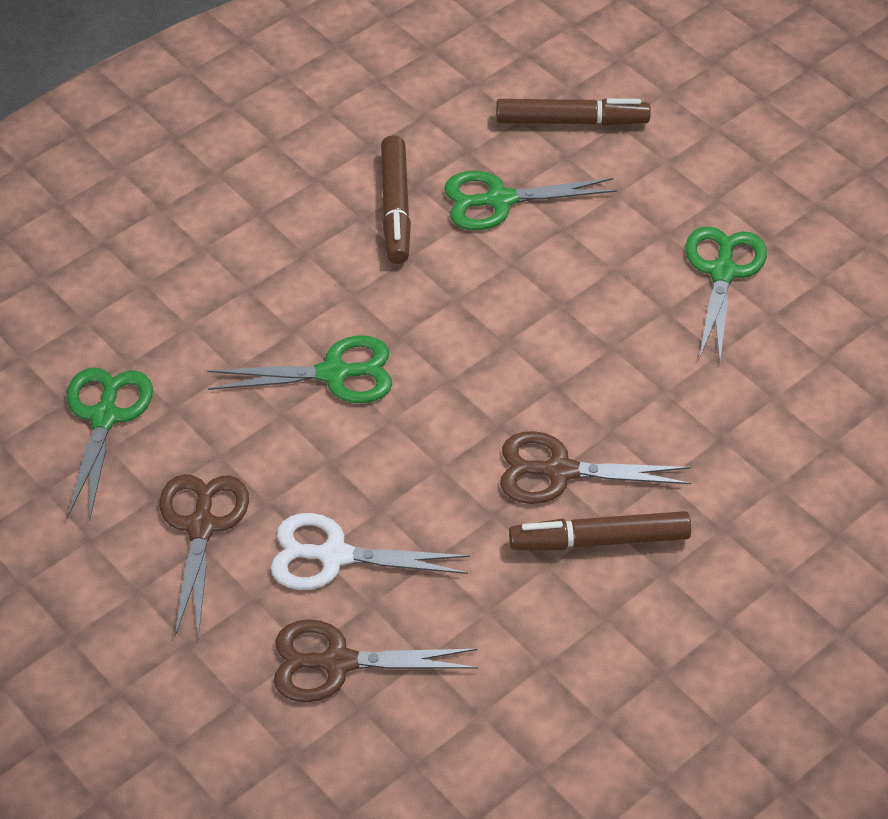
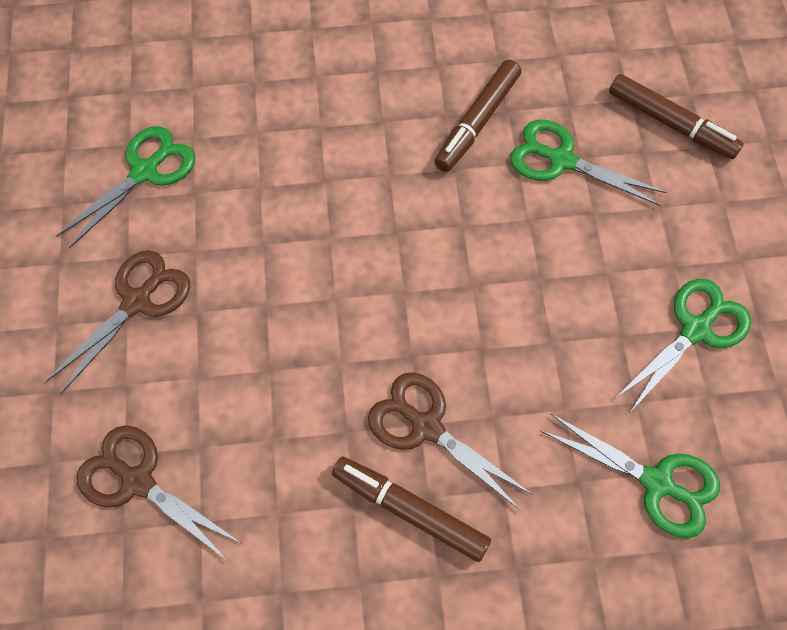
camera: 35 degrees right, 15 degrees up
green scissors [207,336,392,403] -> green scissors moved to [541,413,720,538]
white scissors [271,513,470,590] -> none

